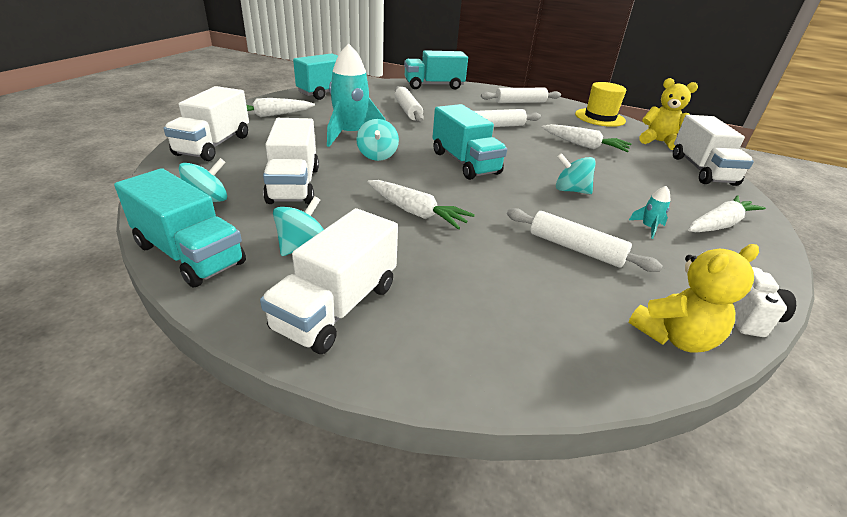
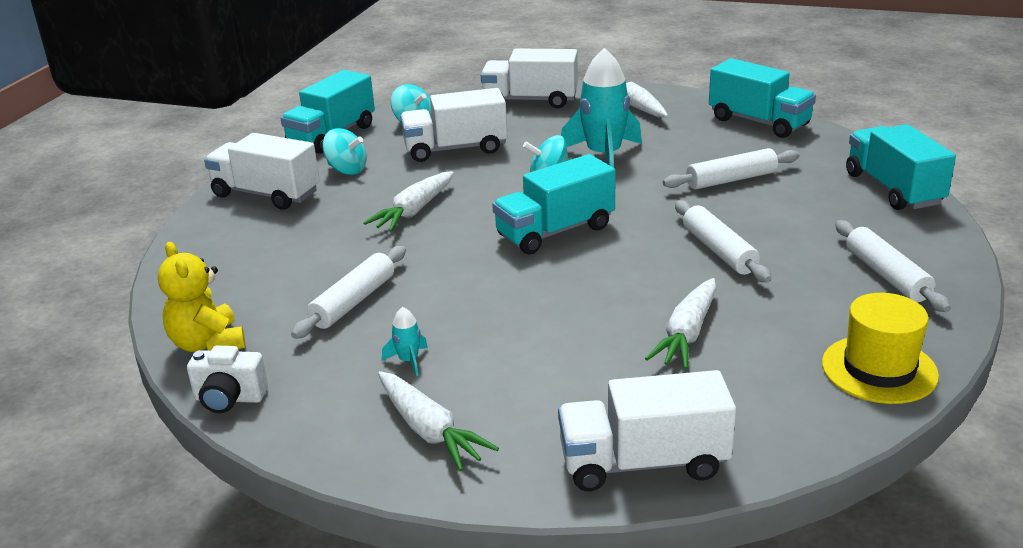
camera: 90 degrees right, 5 degrees down
turquoise spinning top [556,153,596,194] -> none
yellow teddy bear [639,78,698,150] -> none

